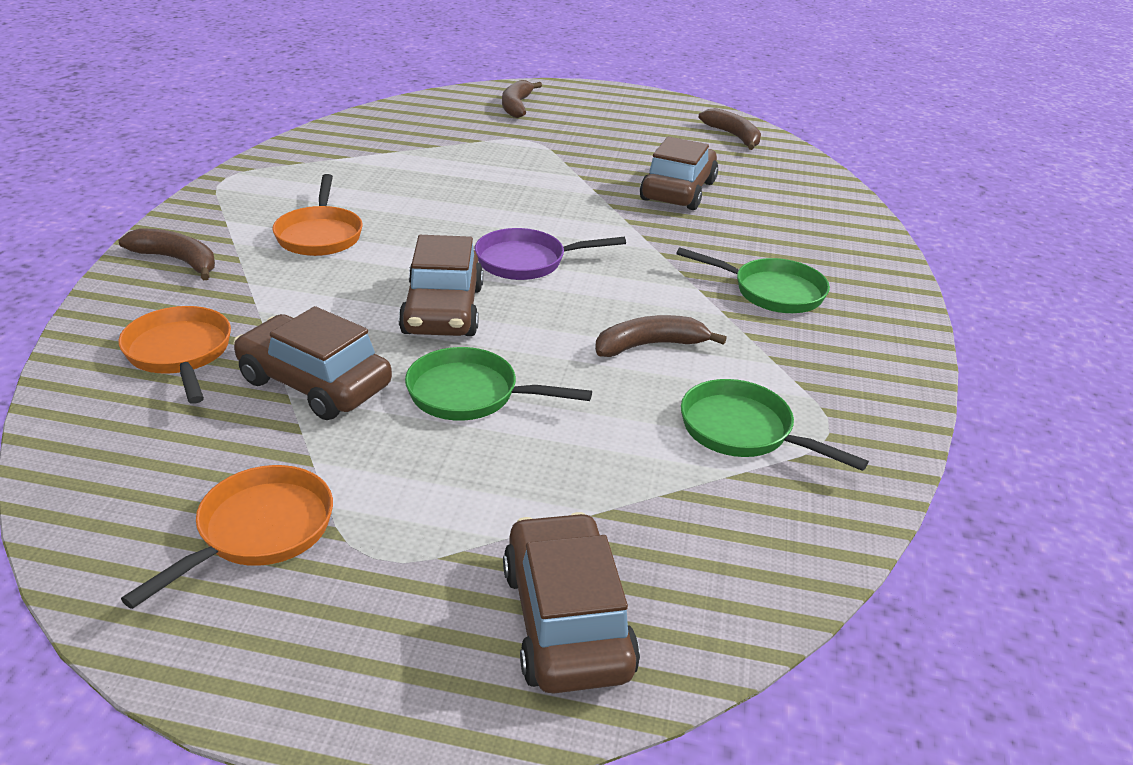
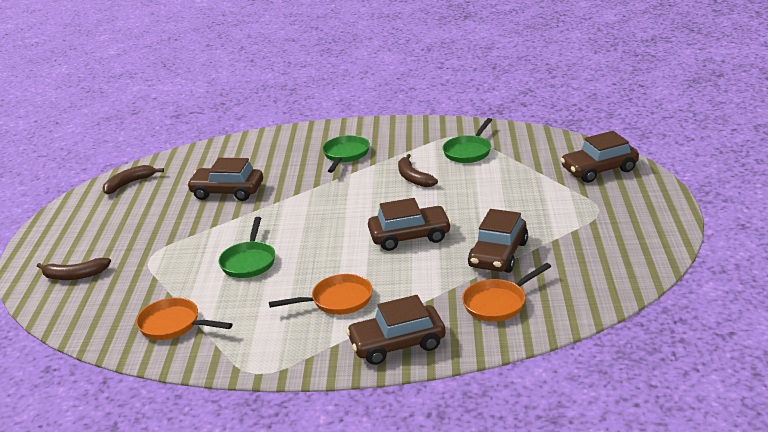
camera: 95 degrees left, 5 degrees down
brown banana [119,229,215,280] -> brown car [346,295,446,365]
orange pan [121,465,333,609] -> orange pan moved to [136,298,232,340]
green pan [405,347,592,421] -> green pan moved to [219,217,275,278]
purple pan [475,228,626,280] -> none

